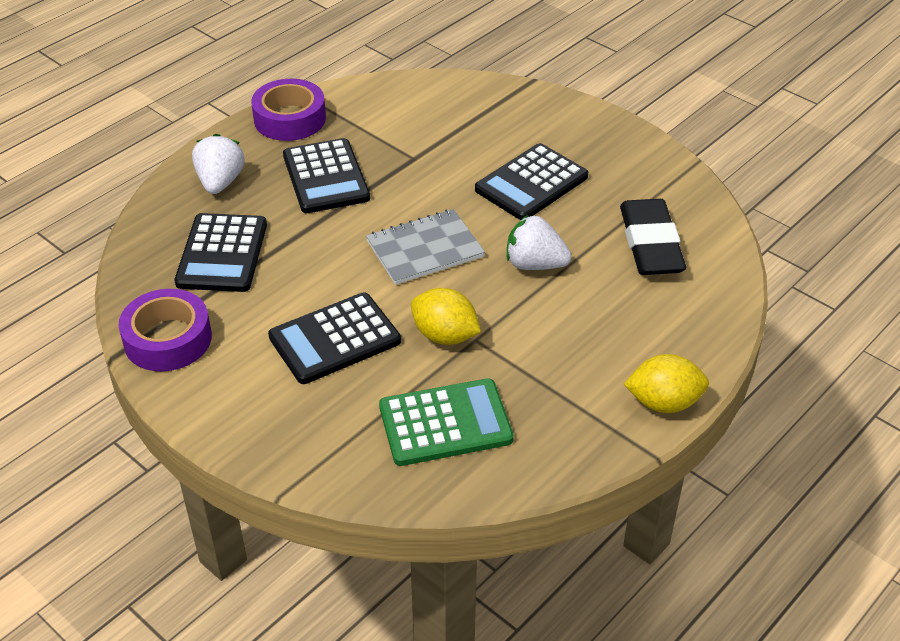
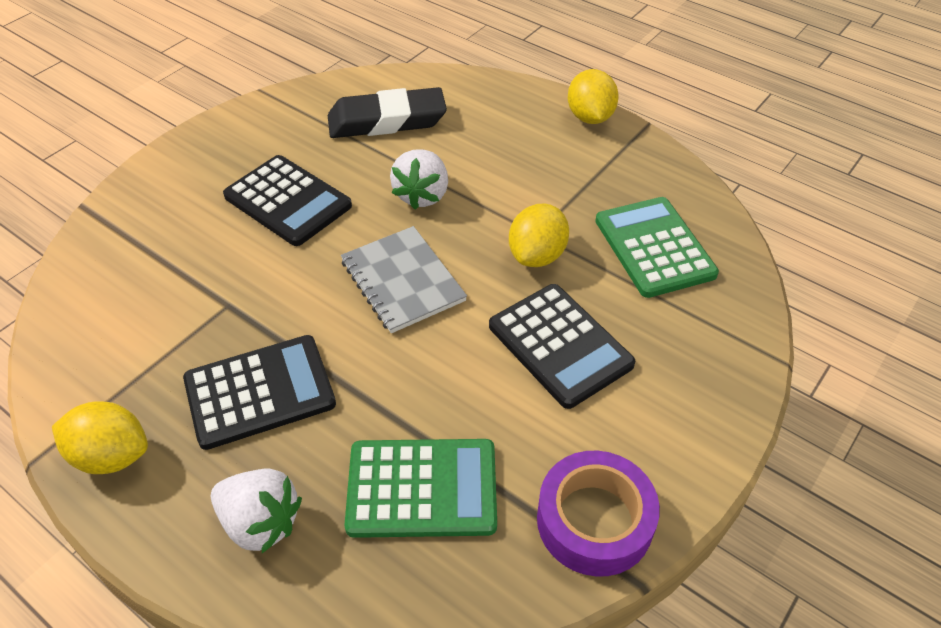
camera: 95 degrees left, 5 degrees up
black calculator [174,213,267,292] -> green calculator [344,439,497,538]
white strawberry [192,134,245,194] -> white strawberry turned 150 degrees counterclockwise [211,469,302,553]
purple tape [251,79,326,141] -> yellow lemon [52,401,148,474]

